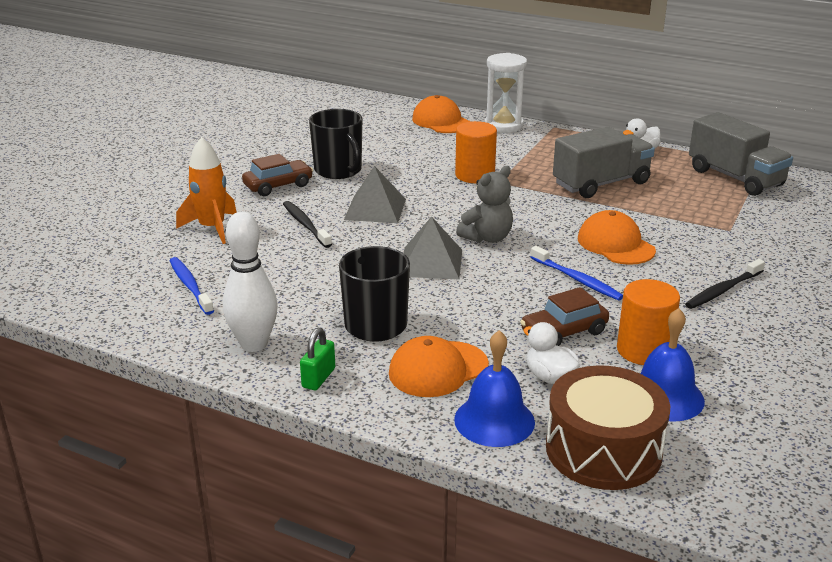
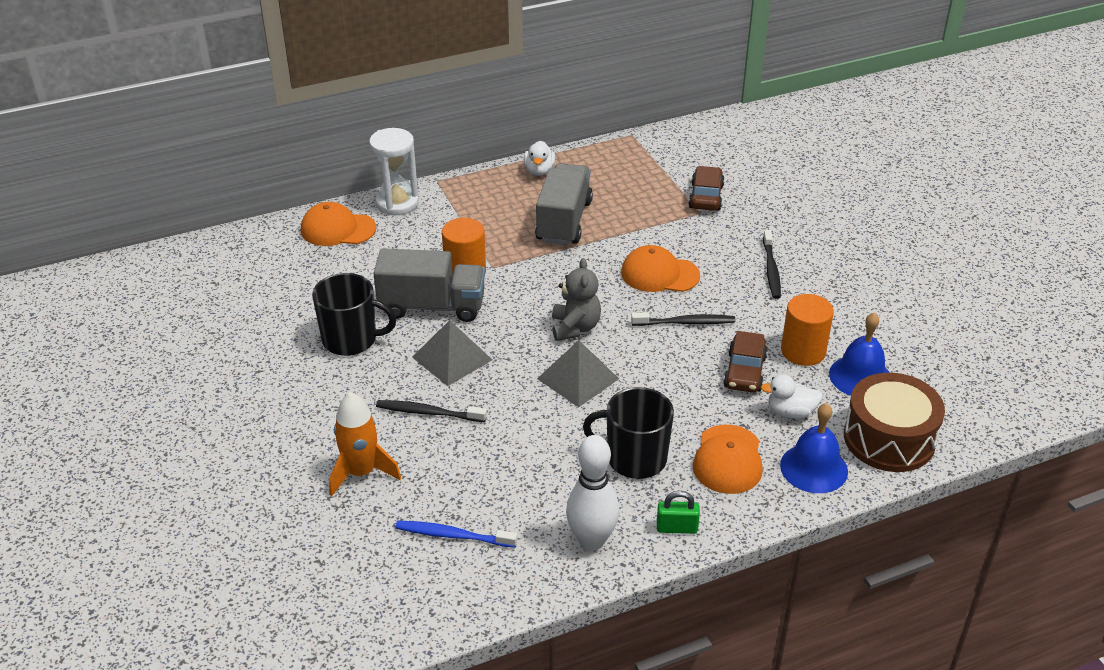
camera: 50 degrees left, 10 degrees up
brown car [242,154,313,196] -> brown car moved to [688,166,725,211]
green padlock [300,328,335,390] -> green padlock turned 60 degrees counterclockwise [657,491,700,534]
blue toothbrush [530,246,623,301] -> black toothbrush [631,312,735,326]
grey truck [689,112,793,196] -> grey truck moved to [373,248,485,322]

